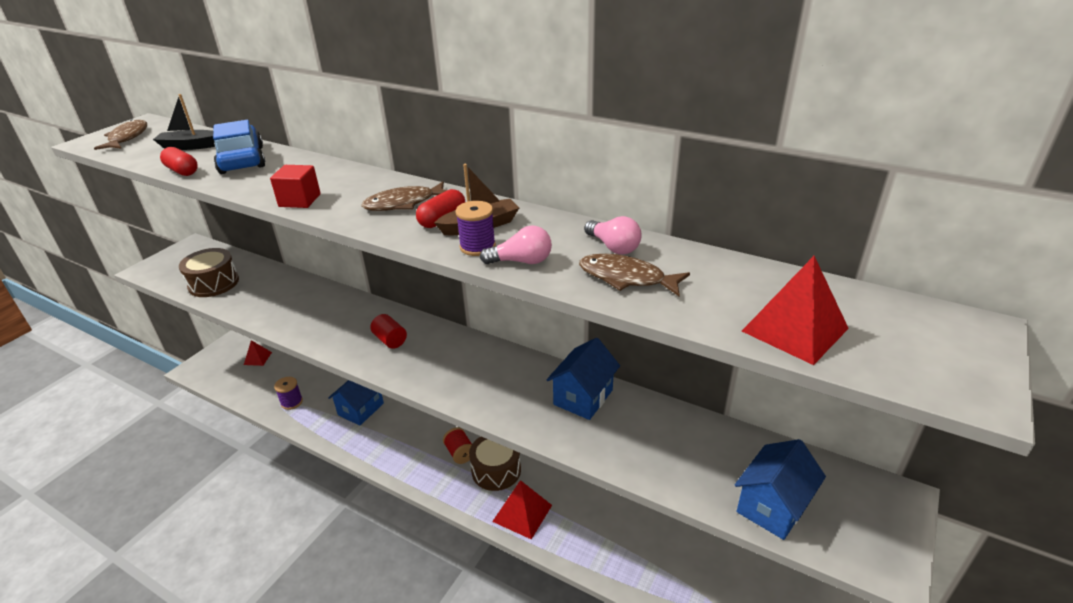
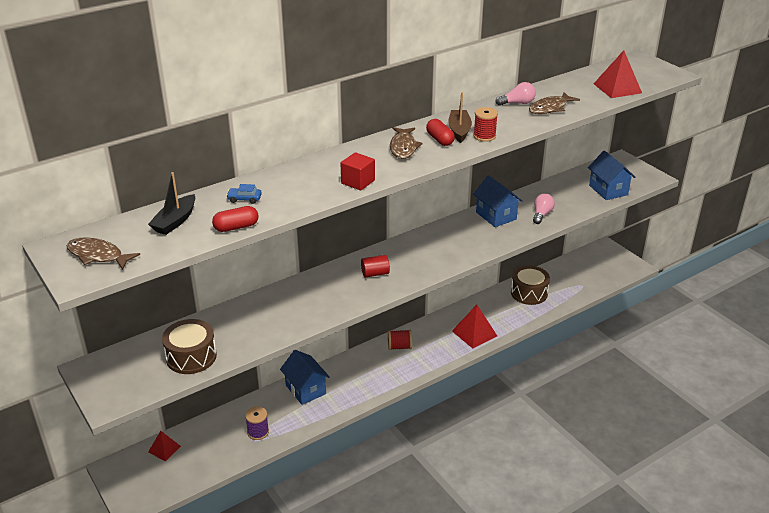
camera: 65 degrees left, 0 degrees up
blue car [213,120,265,174] -> blue car [226,184,262,204], size x0.43
purple spool [455,201,496,256] -> red spool [473,107,498,142]
brown drum [469,436,521,491] -> brown drum moved to [511,266,550,305]
pink light bulb [480,225,552,264] -> pink light bulb moved to [533,193,555,224]

